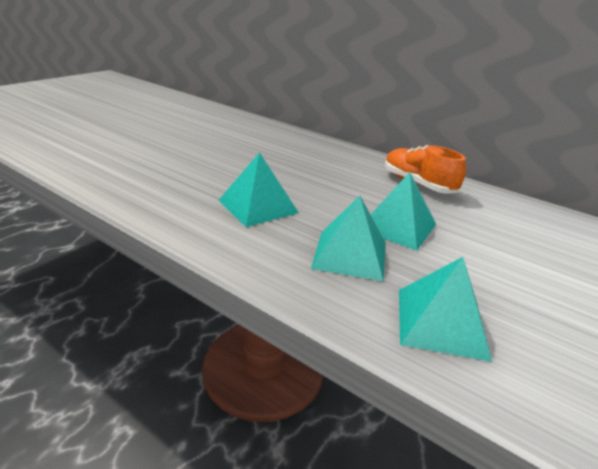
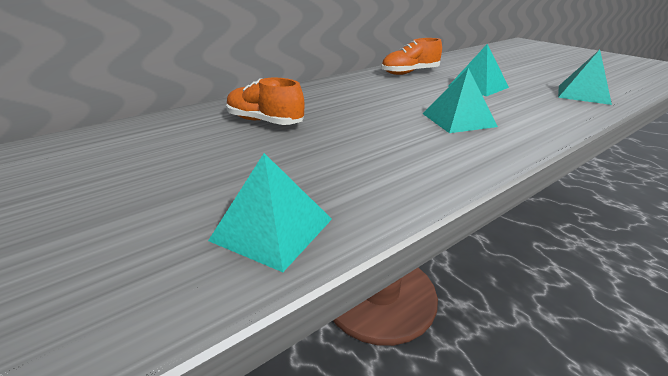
camera: 70 degrees left, 0 degrees up
turquoise pyramid [311,196,386,282] -> turquoise pyramid moved to [208,153,332,272]
none -> orange shoe [226,78,304,125]

